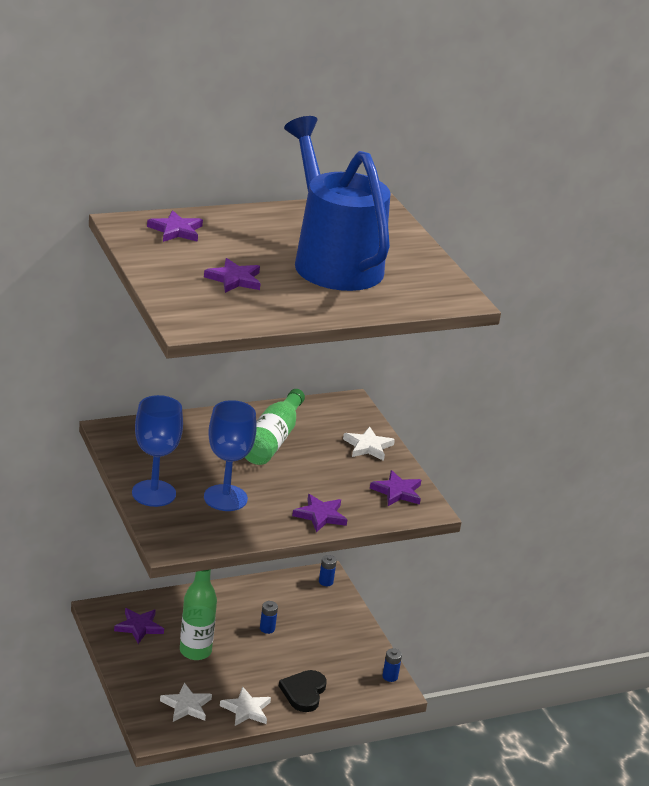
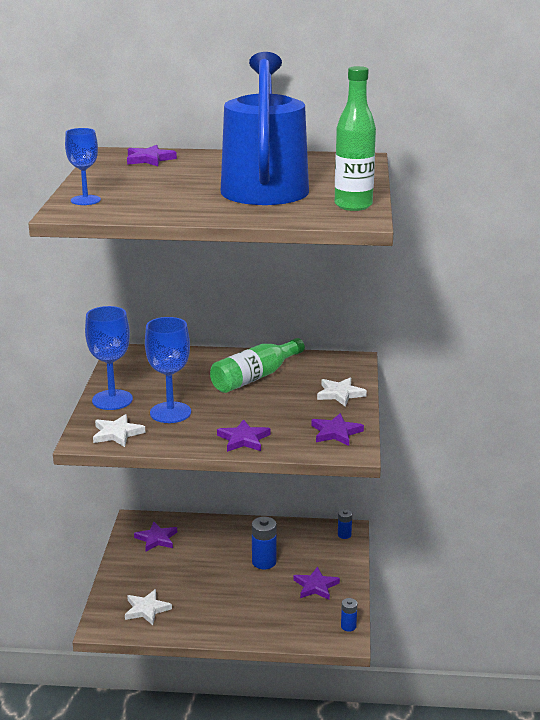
camera: 30 degrees right, 5 degrees down
green bottle [180,569,217,660] -> green bottle moved to [335,66,376,211]
purple star [204,258,261,293] -> purple star moved to [293,566,340,600]
white star [220,686,271,726] -> white star moved to [93,414,146,447]
blue battery [260,601,278,634] -> blue battery [252,517,277,569], size x1.71
black heart [279,670,327,712] -> none
none -> blue goblet [65,128,101,205]

